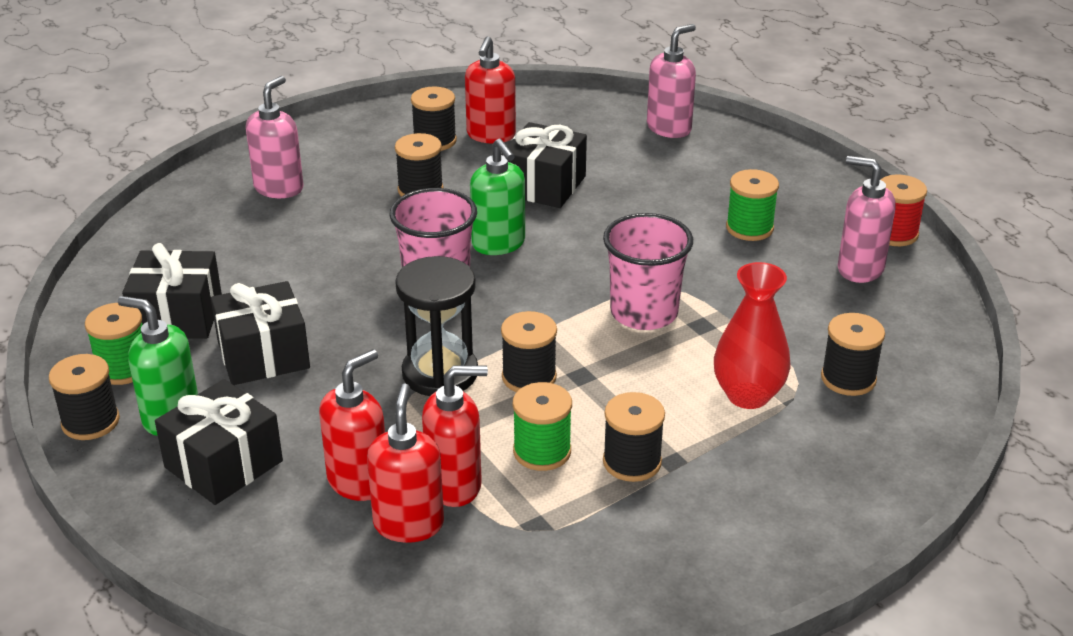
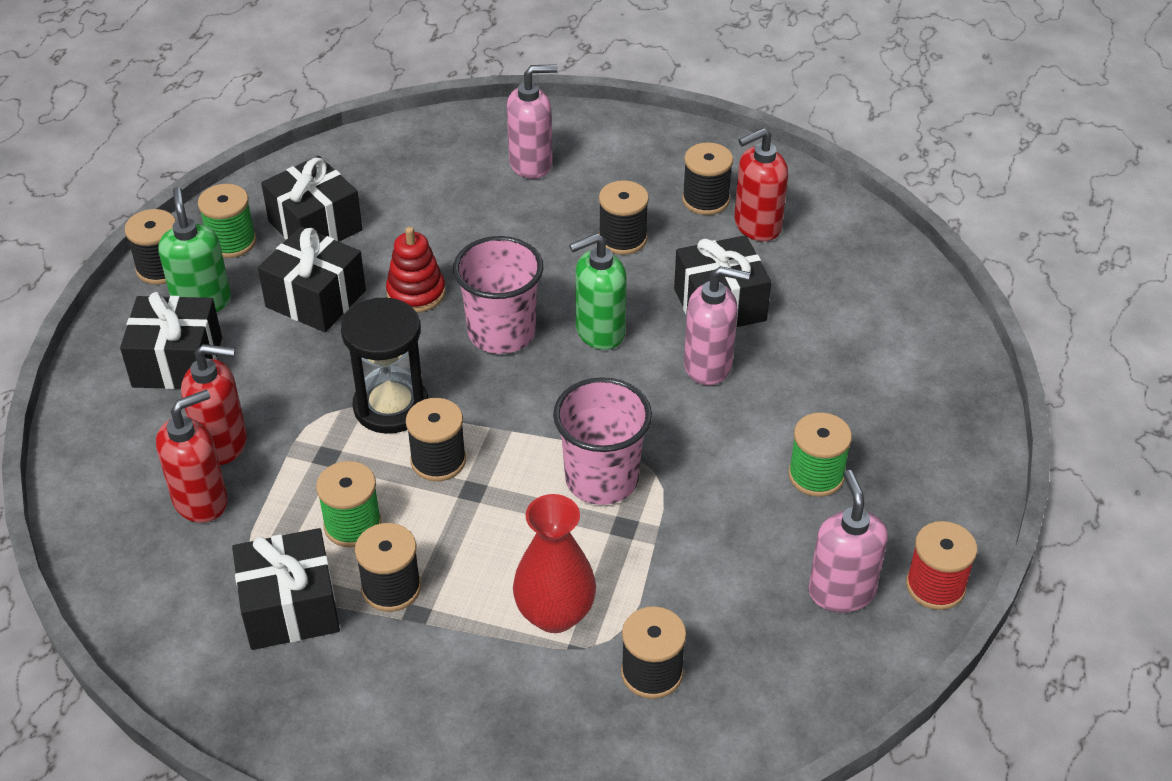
camera: 50 degrees right, 10 degrees up
red soap dispenser [422,365,488,507] -> none
green soap dispenser [470,138,525,255] -> green soap dispenser turned 45 degrees clockwise [569,233,627,350]
pink soap dispenser [647,24,696,138] -> pink soap dispenser moved to [684,266,750,385]
none -> black gift [232,528,340,650]
none -> red stacking toy [386,227,445,313]

